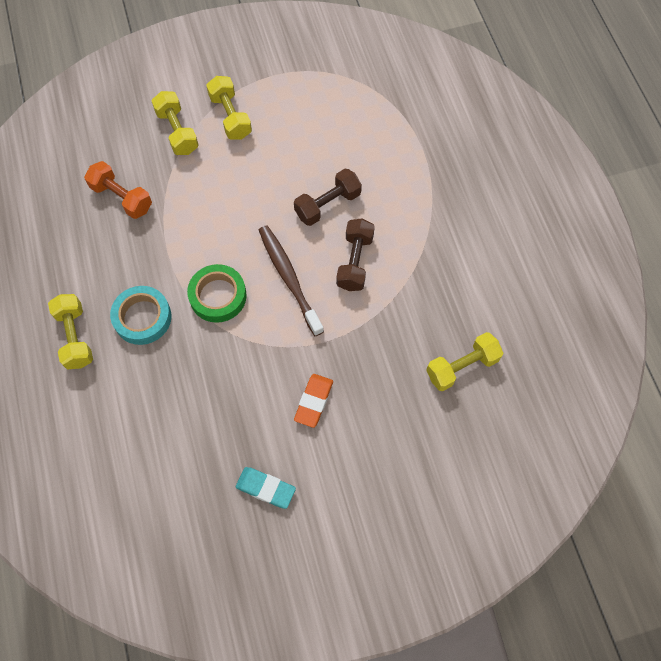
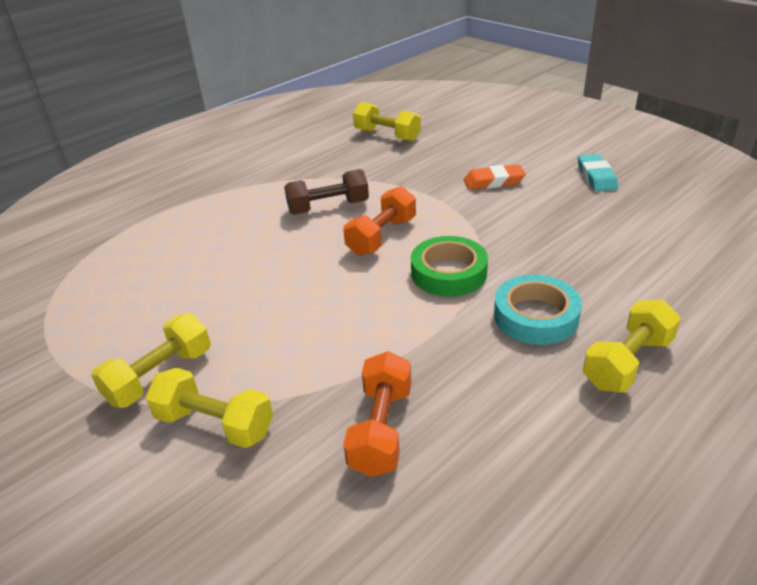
camera: 115 degrees left, 30 degrees down
yellow dumbbell [152,91,198,155] -> yellow dumbbell turned 75 degrees clockwise [145,368,273,448]
brown toothbrush [259,225,324,336] -> orange dumbbell [343,186,416,256]
brown dumbbell [294,169,362,226] -> none

